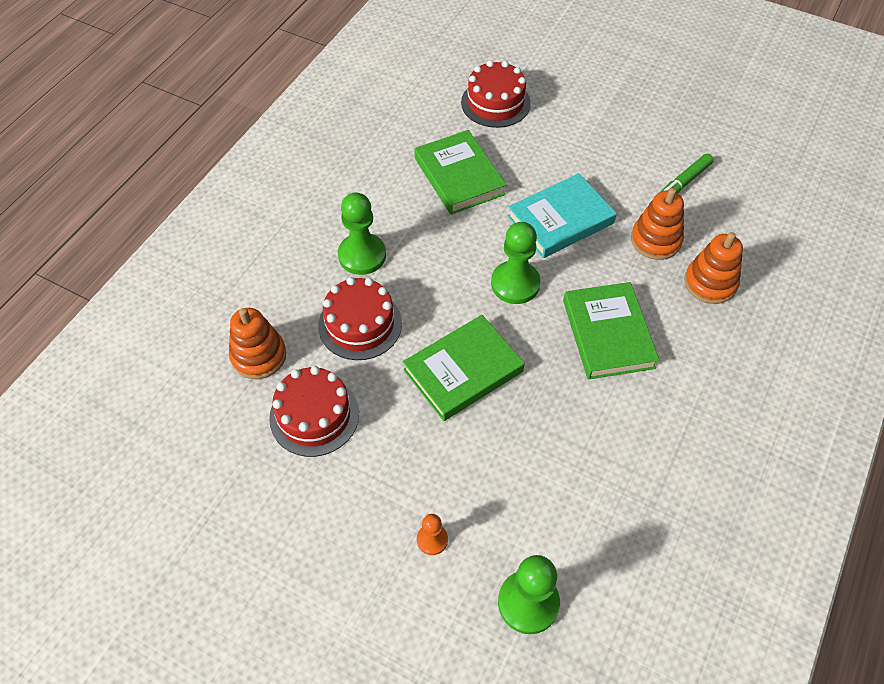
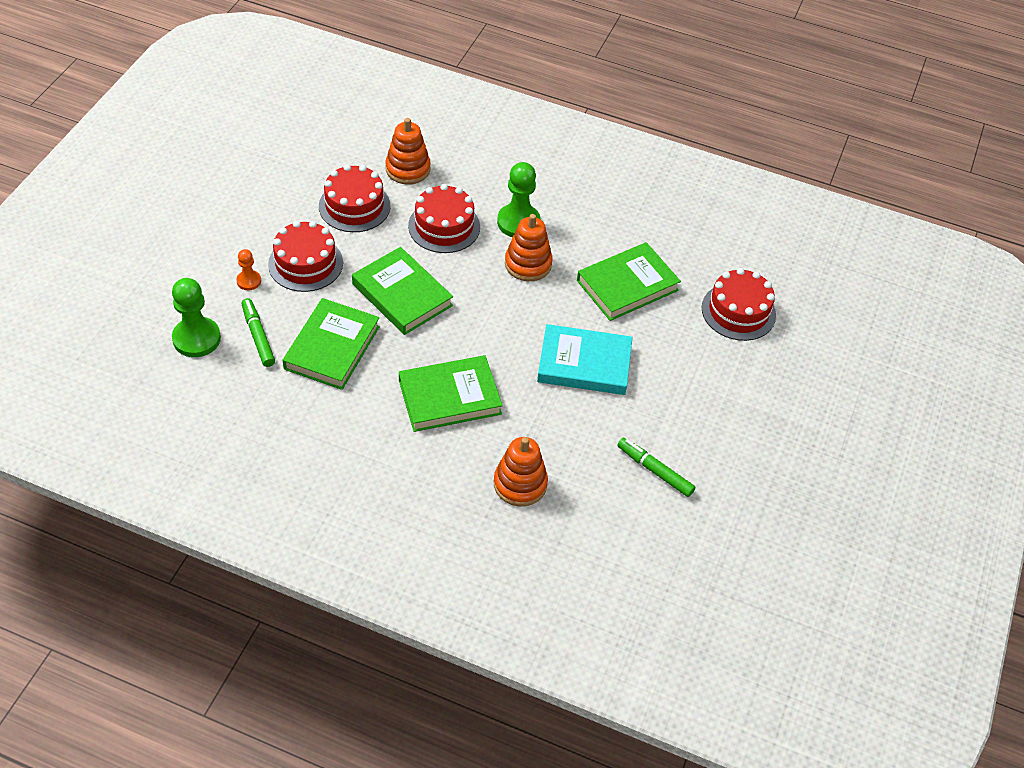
camera: 80 degrees right, 5 degrees down
green pawn [491,222,541,304] -> none
turquoise book [507,173,617,258] -> turquoise book turned 45 degrees counterclockwise [537,324,633,395]
orange stacking toy [631,188,684,260] -> orange stacking toy moved to [505,214,553,281]
none -> green marker [242,298,275,367]
none -> red cake [268,221,343,292]
none -> green book [283,298,380,390]

